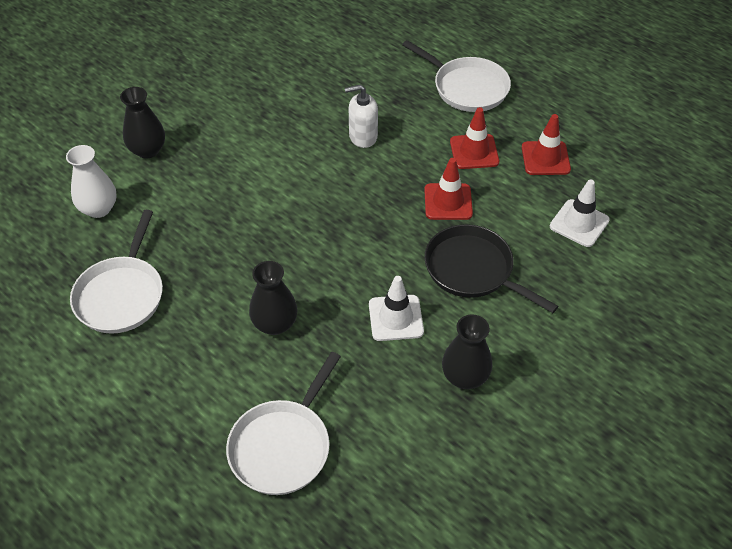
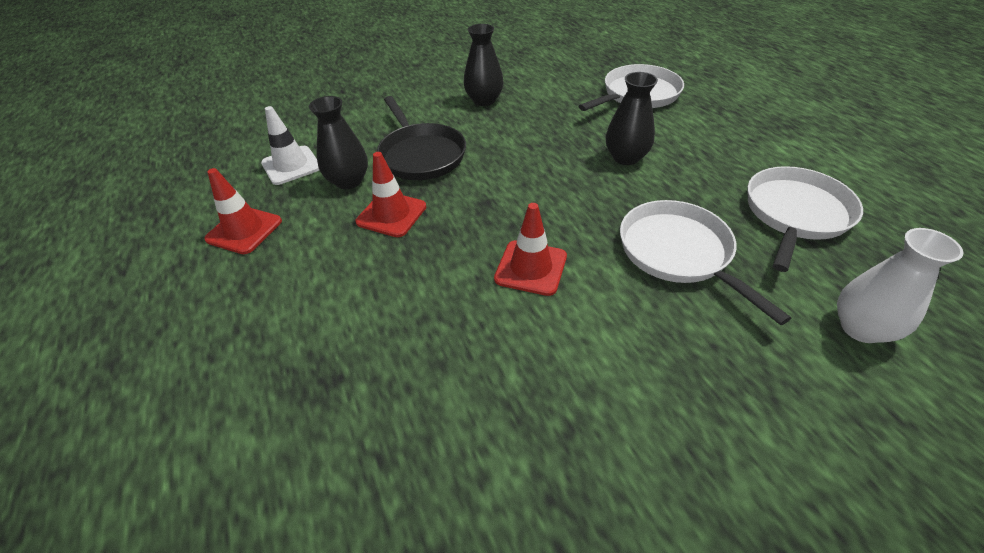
camera: 155 degrees left, 5 degrees down
black vase [120,87,165,159] -> black vase moved to [309,96,368,189]
white soap dispenser [345,84,378,148] -> none
white traffic cone [369,276,424,341] -> none
white pan [402,40,511,112] -> white pan moved to [620,200,791,325]
red traffic cone [450,107,499,169] -> red traffic cone moved to [494,203,567,296]

